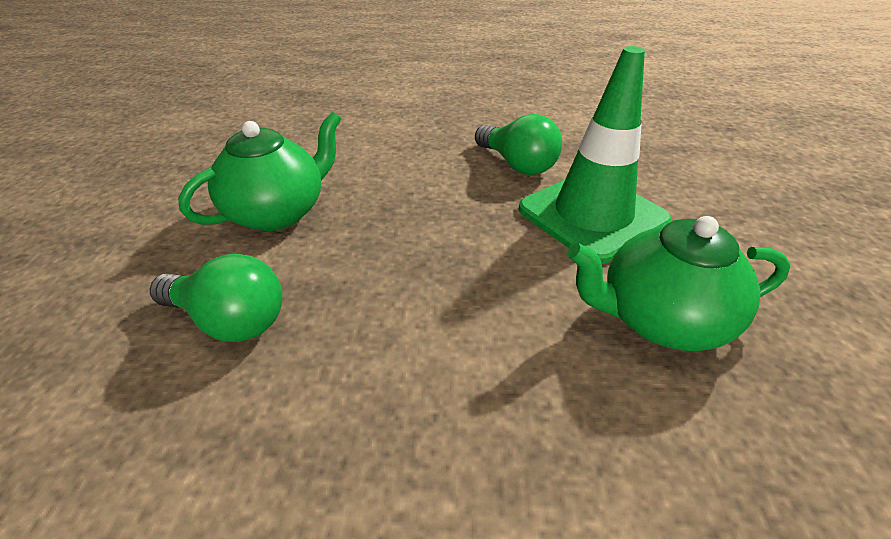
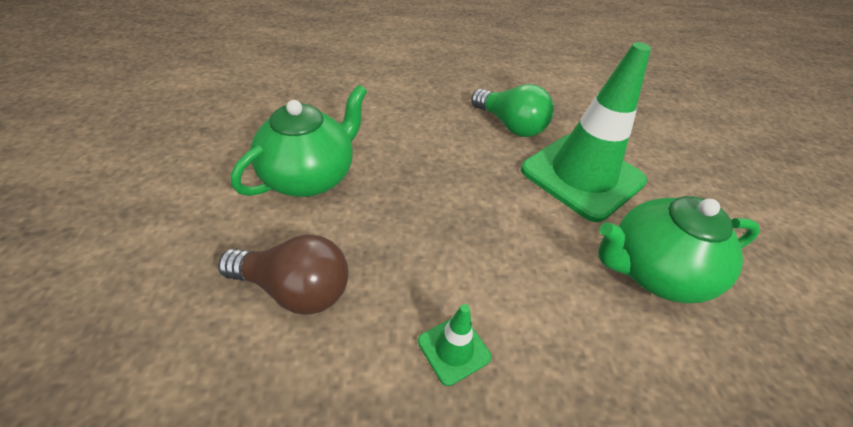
camera: 10 degrees left, 5 degrees up
green light bulb [150,254,283,342] -> brown light bulb [218,234,349,315]
none -> green traffic cone [418,304,492,386]

